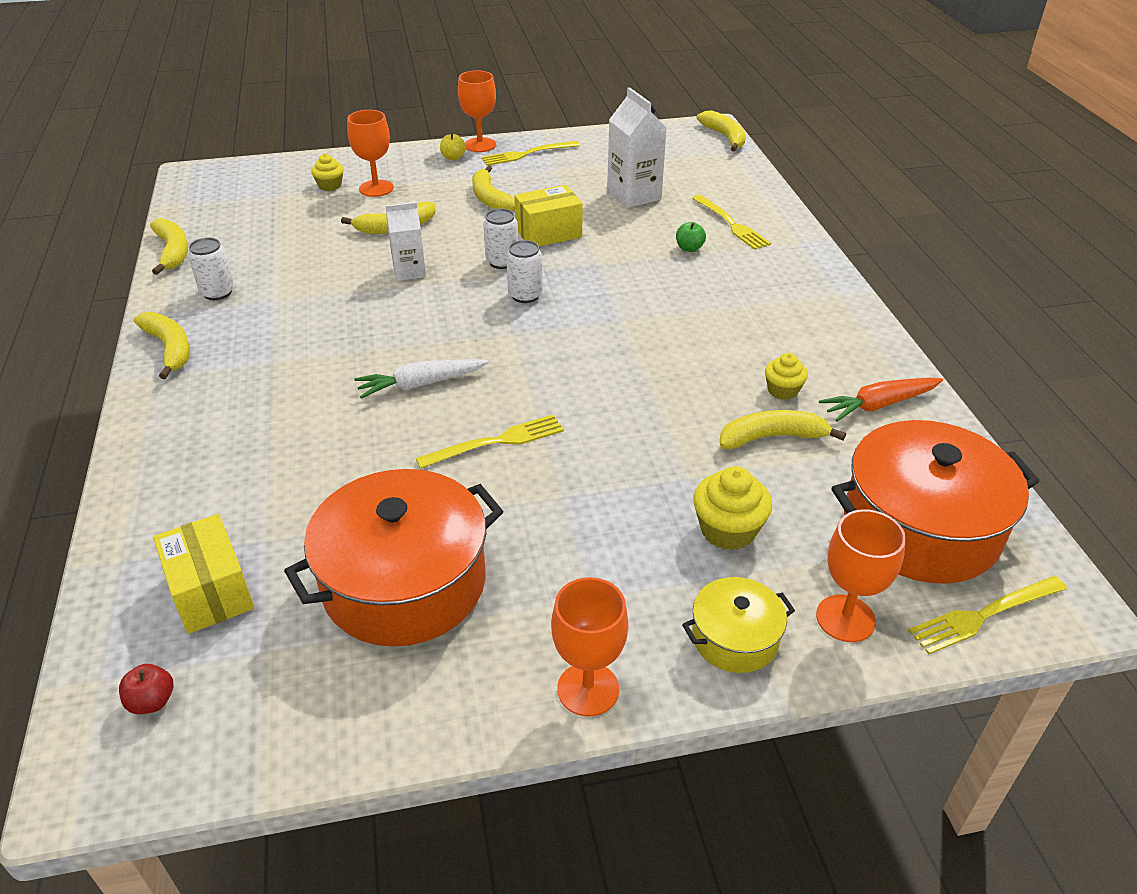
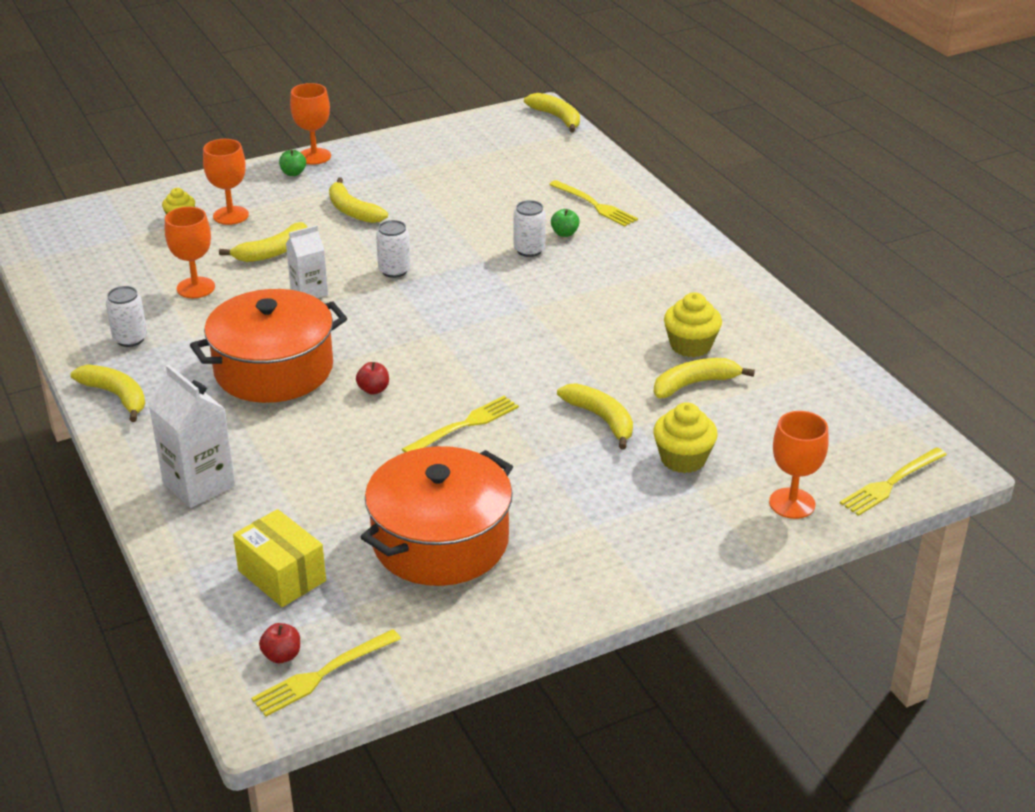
camera: 15 degrees left, 5 degrees down
yellow banana [150,219,188,275] -> yellow banana moved to [557,383,633,450]
white carrot [354,359,489,399] -> red apple [356,362,389,395]
yellow apple [440,134,466,160] -> green apple [279,150,306,176]
yellow fork [481,141,580,166] -> yellow fork moved to [251,629,401,717]
white can [506,240,543,303] -> white can moved to [514,200,546,257]
yellow box [514,185,583,246] -> none
orange goblet [551,577,629,717] -> orange goblet moved to [165,207,215,298]
white carton [607,87,667,208] -> white carton moved to [149,364,235,508]
yellow pot [682,577,795,673] -> none
yellow cupcake [765,353,808,400] -> yellow cupcake [664,292,722,357], size x1.56
orange carrot [819,378,943,422] -> none
orange pot [832,420,1040,584] -> orange pot moved to [190,289,347,403]

